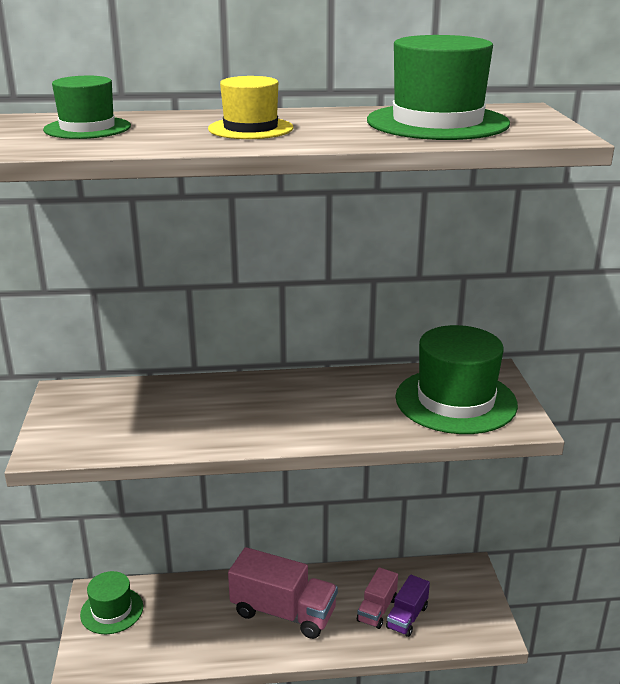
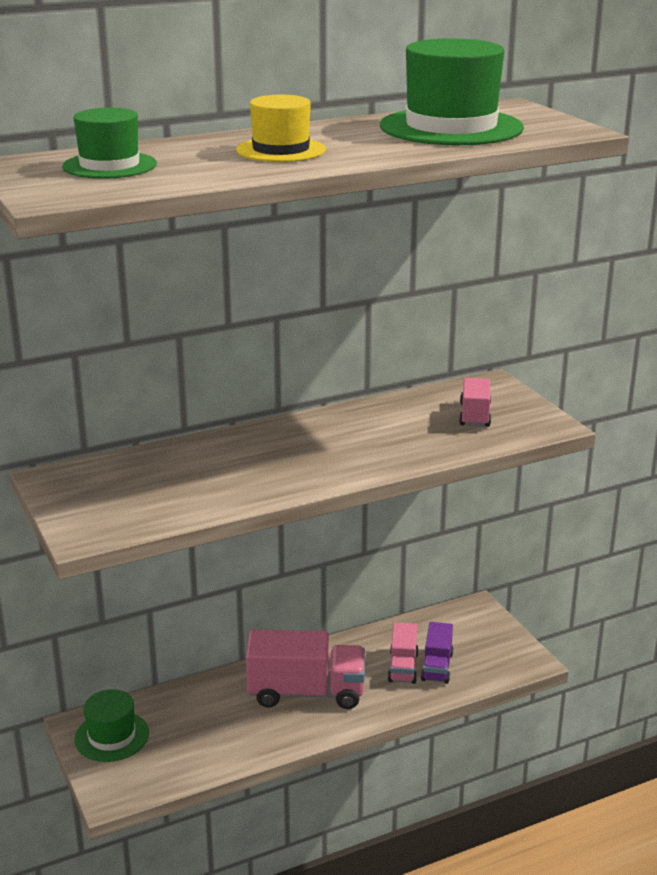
camera: 20 degrees left, 0 degrees up
green hat [395,325,518,434] -> pink truck [459,378,491,427]

